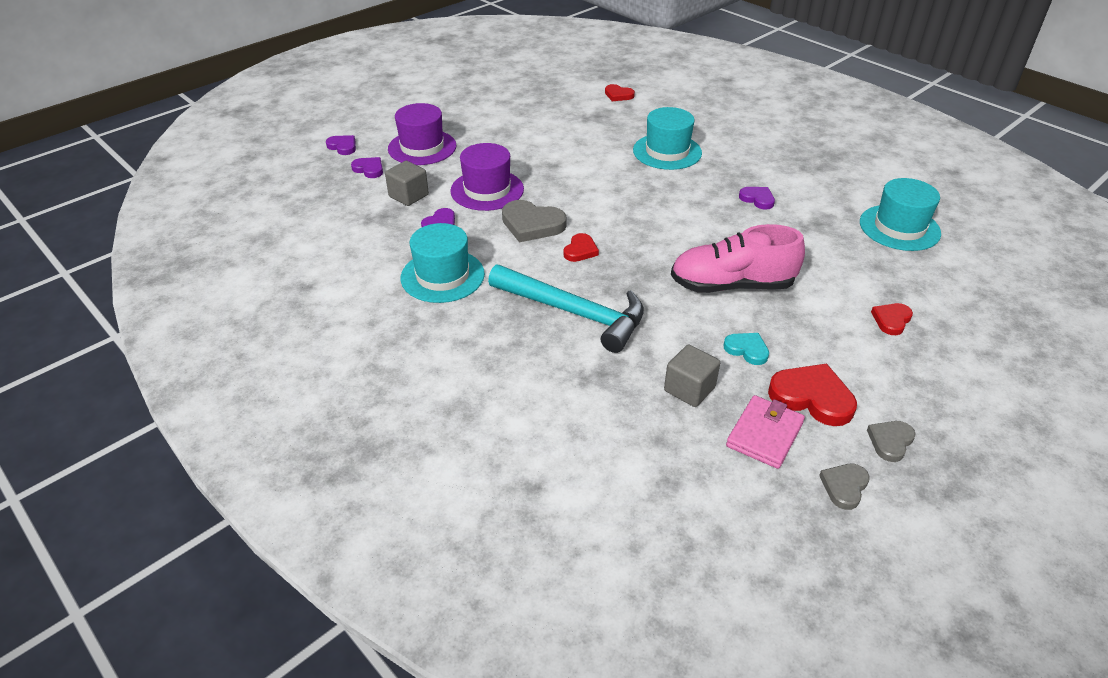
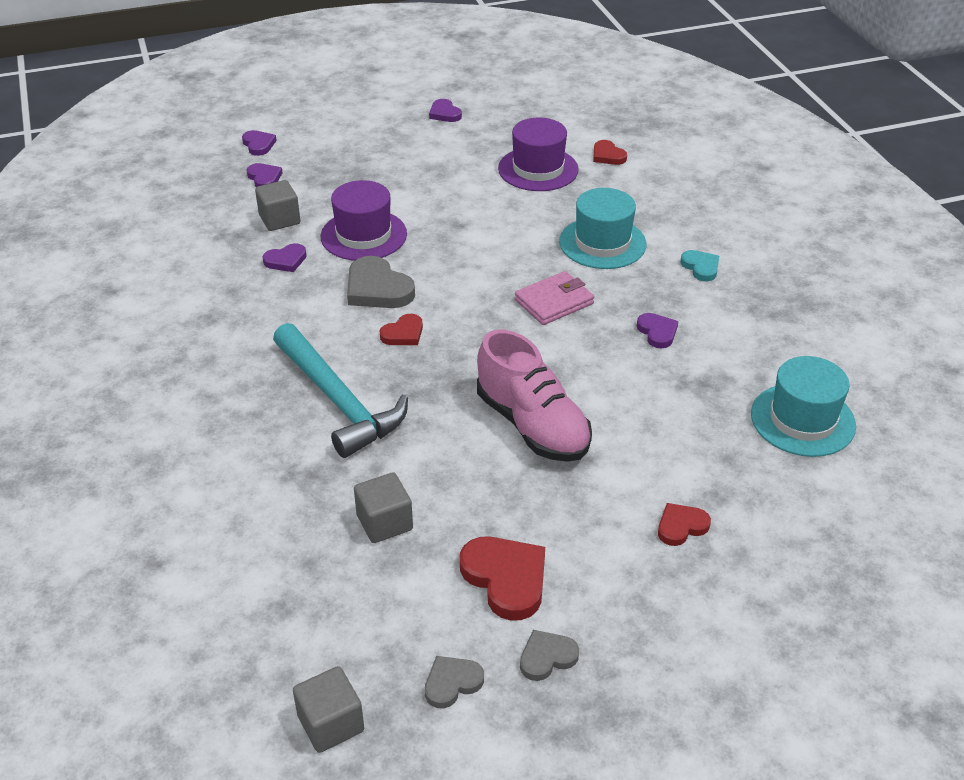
camera: 25 degrees right, 0 degrees up
purple hat [388,103,456,165] -> purple hat moved to [498,117,579,191]
turquoise hat [401,223,485,303] -> none
pink shoe [671,224,805,293] -> pink shoe turned 150 degrees counterclockwise [477,330,592,462]
turquoise heart [723,333,769,365] -> turquoise heart moved to [681,250,719,281]
pink wallet [726,395,805,469] -> pink wallet moved to [515,271,594,325]
none -> grey cube [293,666,364,753]
none -> purple heart [429,99,462,122]

